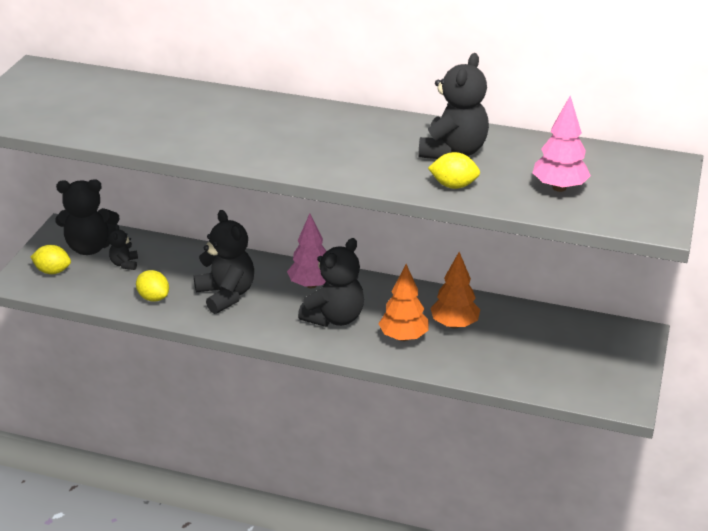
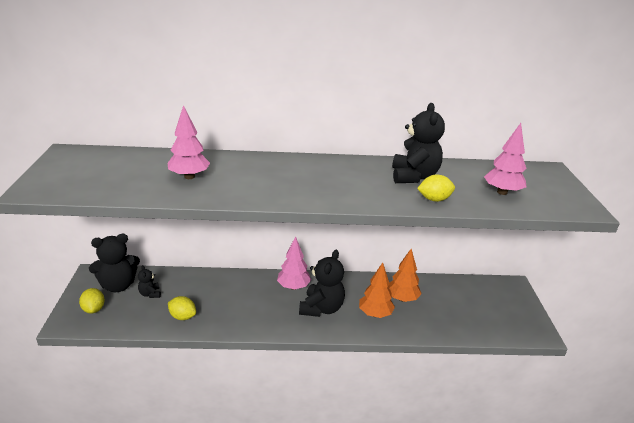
camera: 20 degrees left, 5 degrees down
yellow lemon [30,245,71,274] -> yellow lemon turned 75 degrees clockwise [79,288,105,314]
black teddy bear [194,210,254,314] -> none
none -> pink tree [168,105,210,179]

